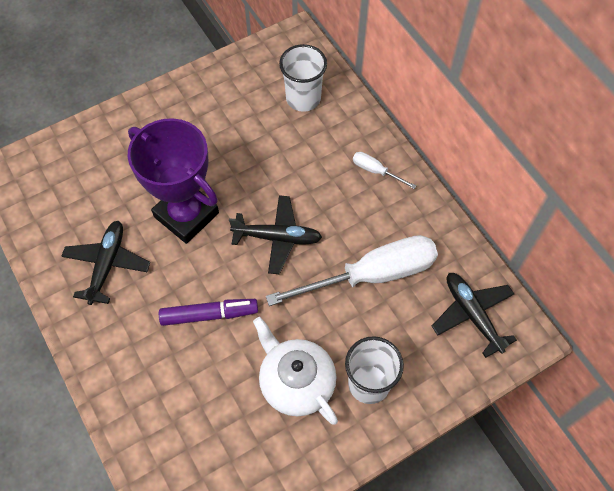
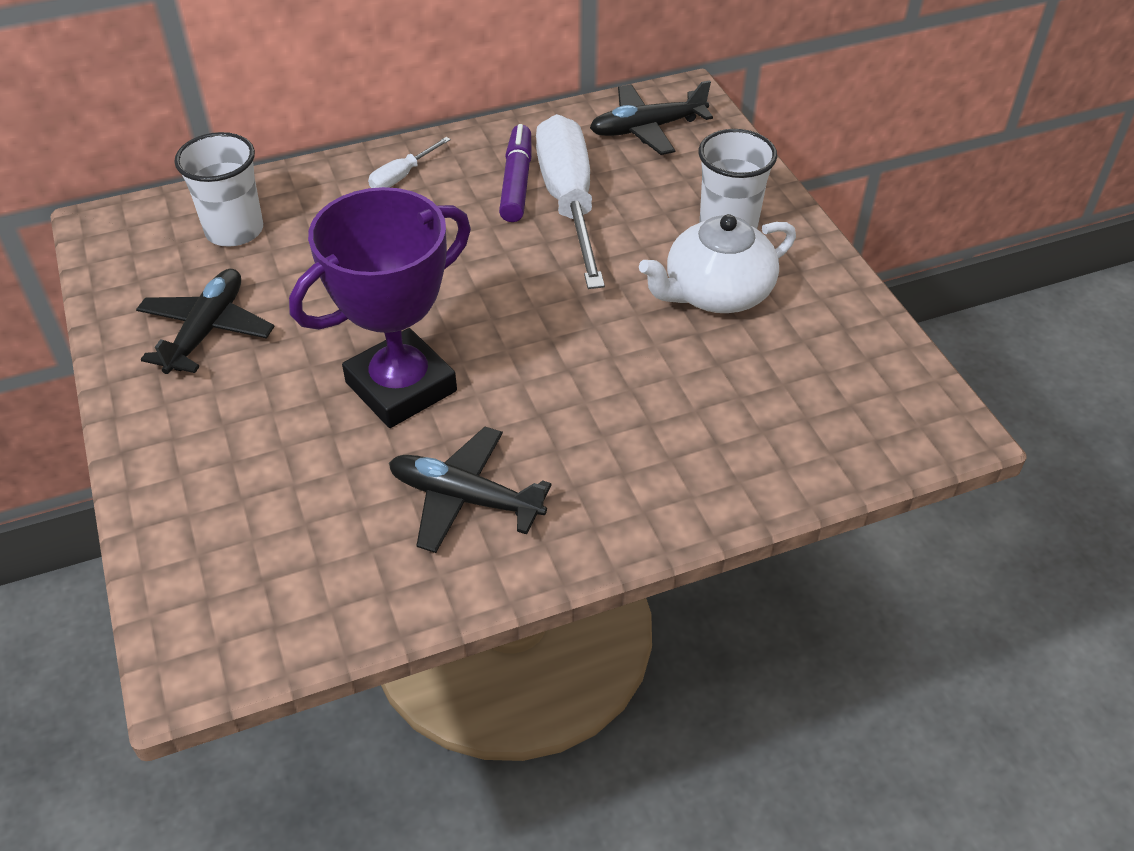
camera: 80 degrees left, 15 degrees down
purple marker [159,299,258,326] -> purple marker moved to [499,124,532,222]
black plane [229,195,322,274] -> black plane moved to [136,269,275,374]

